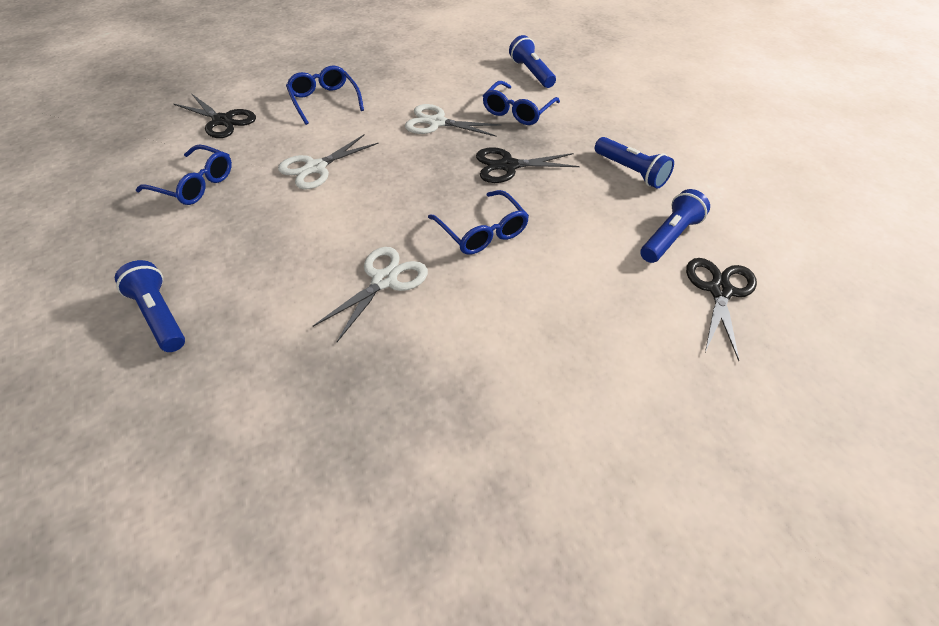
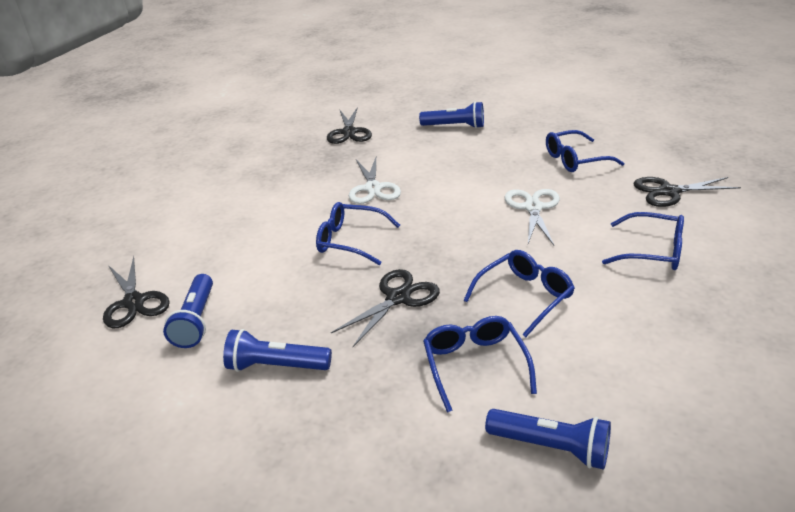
camera: 140 degrees right, 15 degrees down
white scissors [405,104,501,136] -> blue glasses [463,250,575,337]
none -> black scissors [327,107,372,144]

